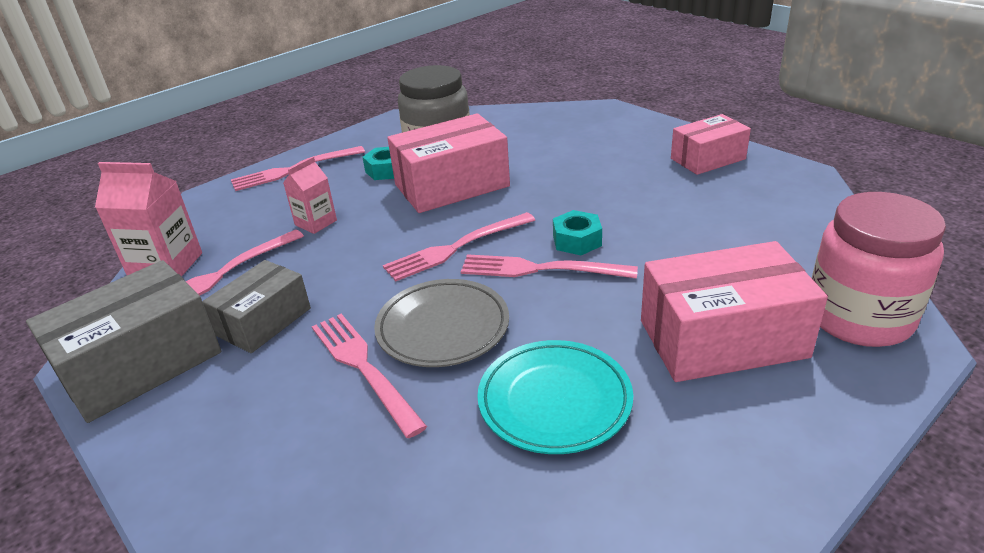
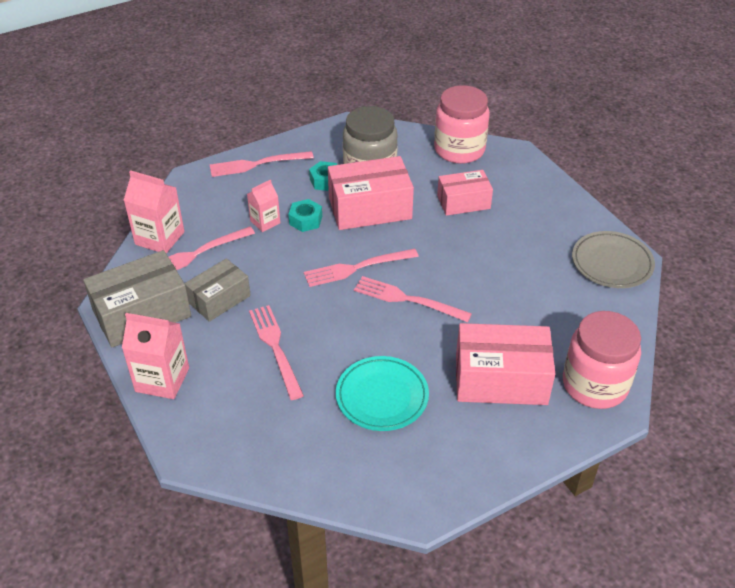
camera: 10 degrees right, 10 degrees up
grey plate [374,279,509,367] -> grey plate moved to [572,231,655,288]
turquoise nut [553,210,602,255] -> turquoise nut moved to [288,199,322,232]
pink box [671,114,751,175] -> pink box moved to [437,170,493,216]
none -> pink carton [122,313,189,399]
none -> pink jar [434,85,490,164]

